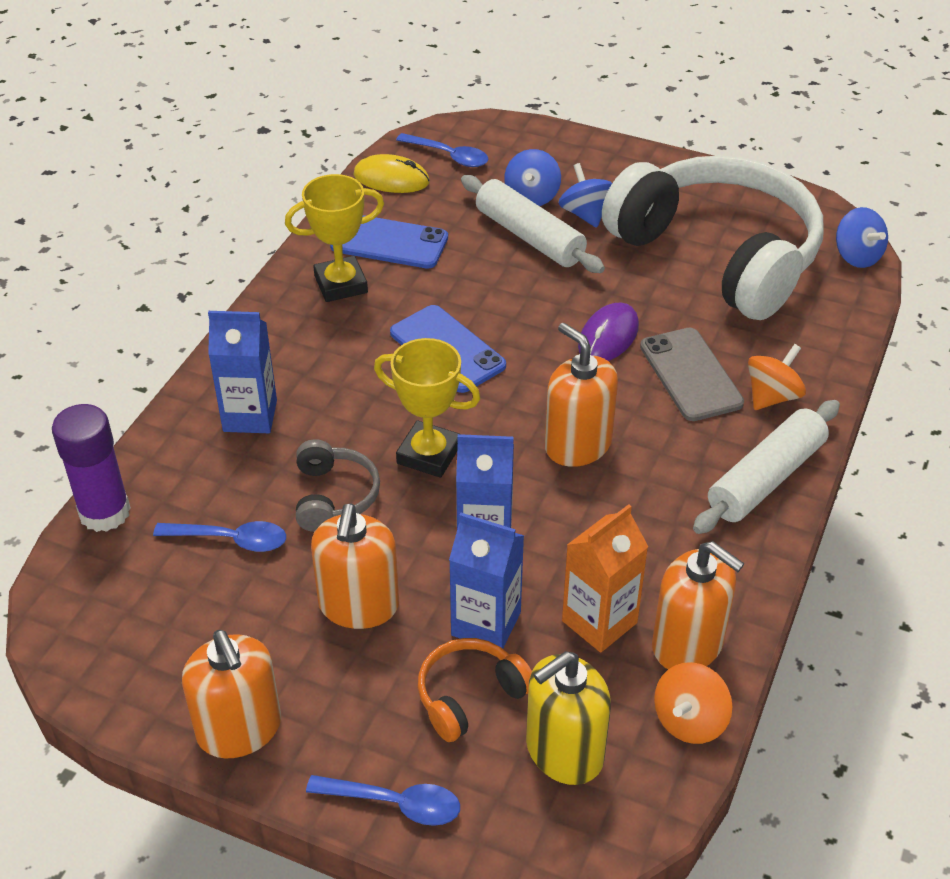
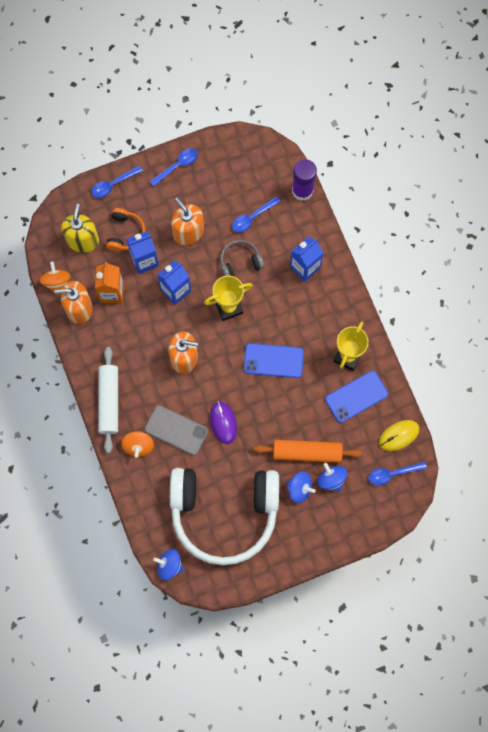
camera: 135 degrees right, 30 degrees up
orange soap dispenser [182,630,281,758] -> blue spoon [150,148,198,186]
grey headphones [296,439,380,532] -> grey headphones turned 120 degrees clockwise [220,240,264,276]
white rolling pin [461,175,605,273] -> orange rolling pin [253,440,362,463]

